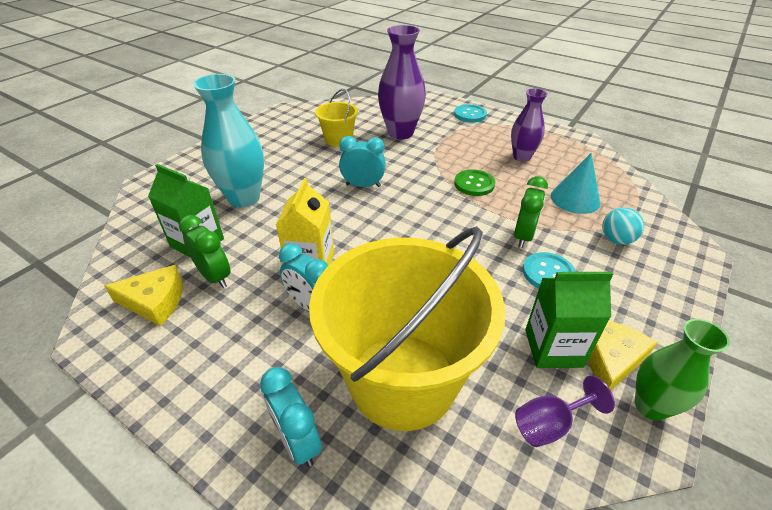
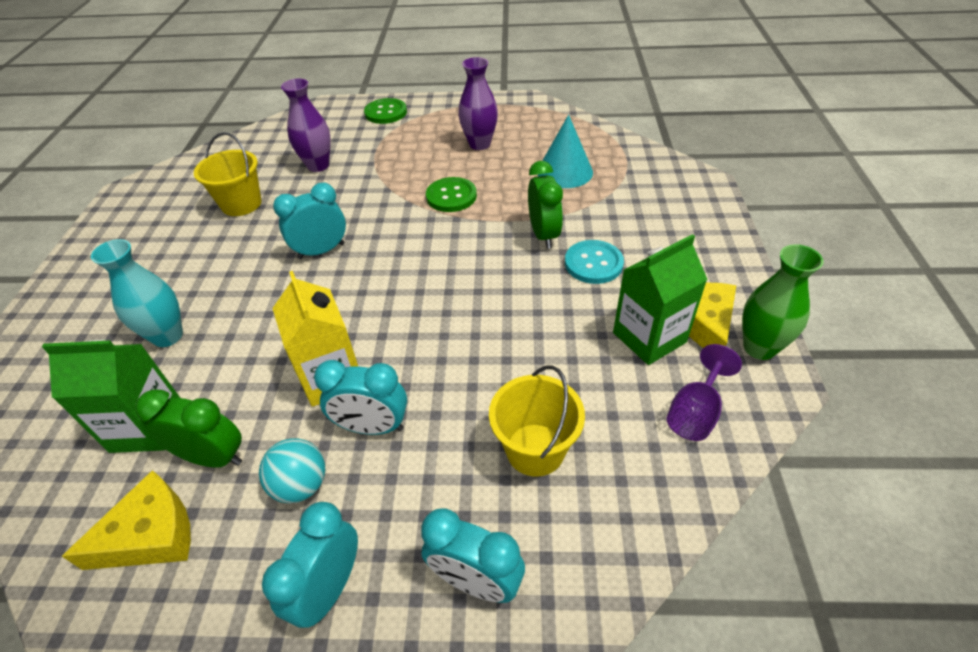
camera: 30 degrees left, 5 degrees up
turquoise vase [193,74,264,207] -> turquoise vase [91,239,183,347], size x0.63
yellow bucket [309,226,505,431] -> yellow bucket [489,365,585,477], size x0.46
purple vase [378,25,426,139] -> purple vase [281,79,331,172], size x0.63
turquoise button [454,104,487,122] -> green button [364,98,407,124]
turquoise ball [602,207,644,245] -> turquoise ball moved to [259,438,325,503]
none -> turquoise clock [262,502,358,628]

